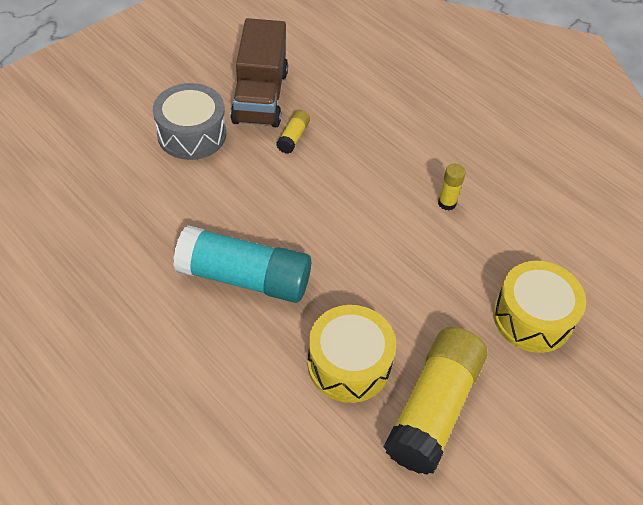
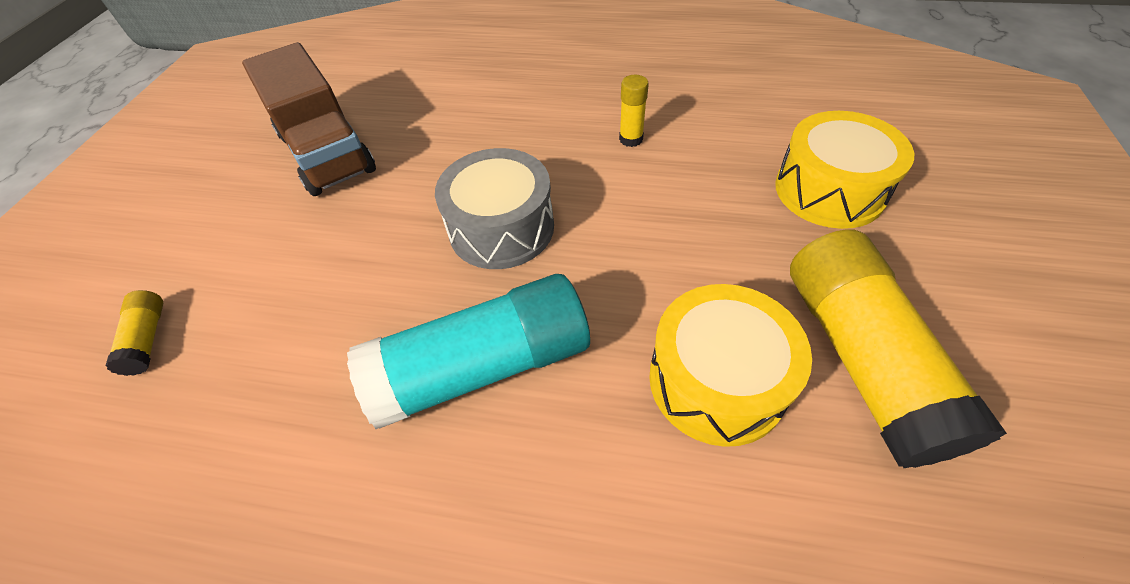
camera: 30 degrees left, 0 degrees up
grey drum [153,83,226,160] -> grey drum moved to [435,148,554,269]
yellow glue stick [276,110,310,154] -> yellow glue stick moved to [106,290,163,376]

